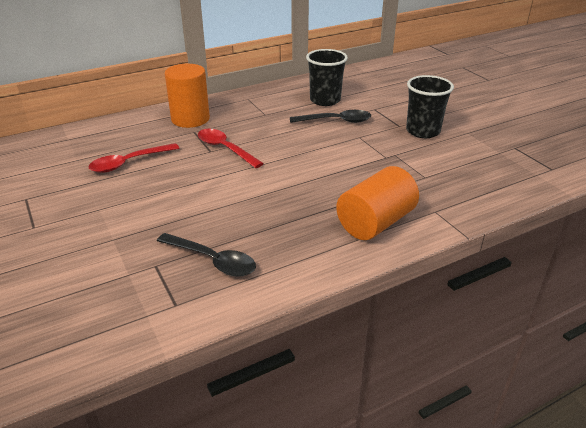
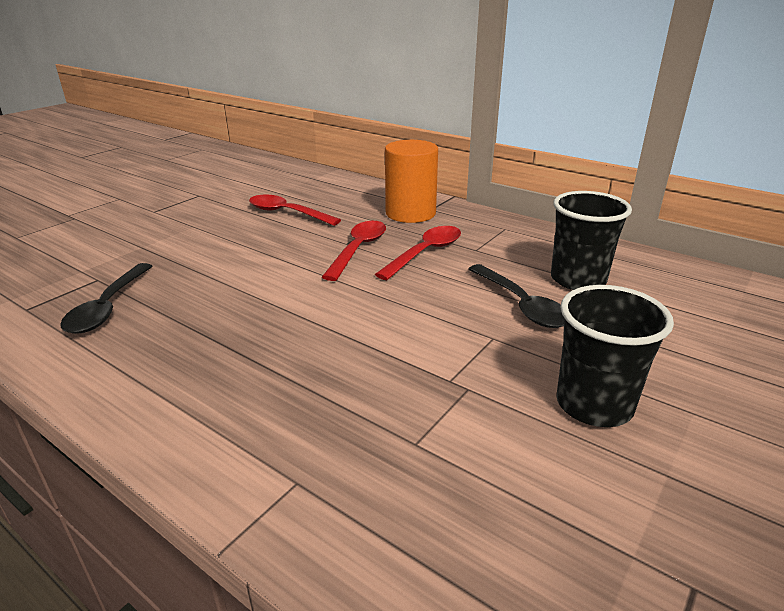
camera: 65 degrees right, 5 degrees down
orange cylinder [336,166,419,240] -> none
none -> red spoon [375,226,461,280]

